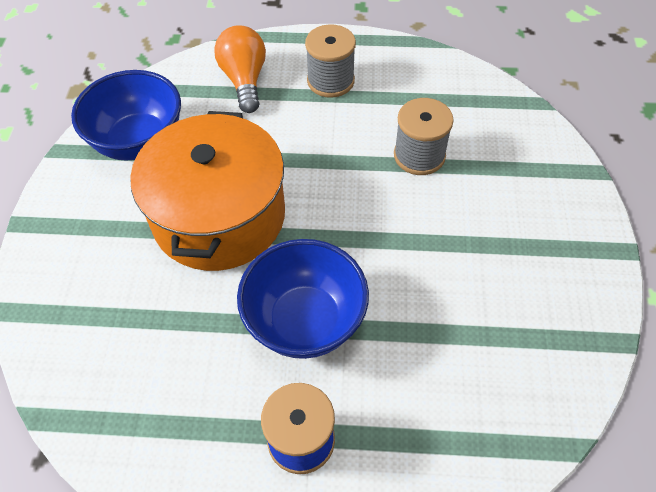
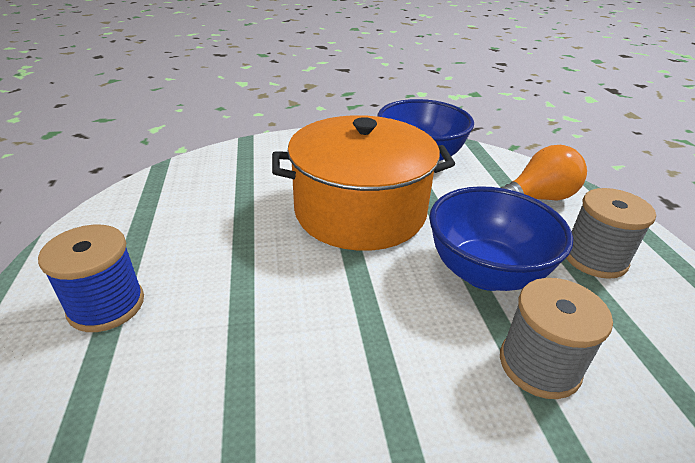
camera: 75 degrees right, 20 degrees down
blue bowl [237,239,369,359] -> blue bowl moved to [429,186,573,291]

